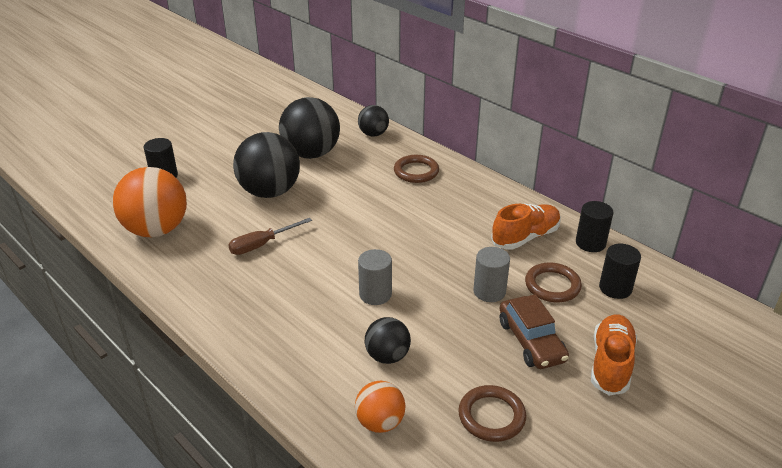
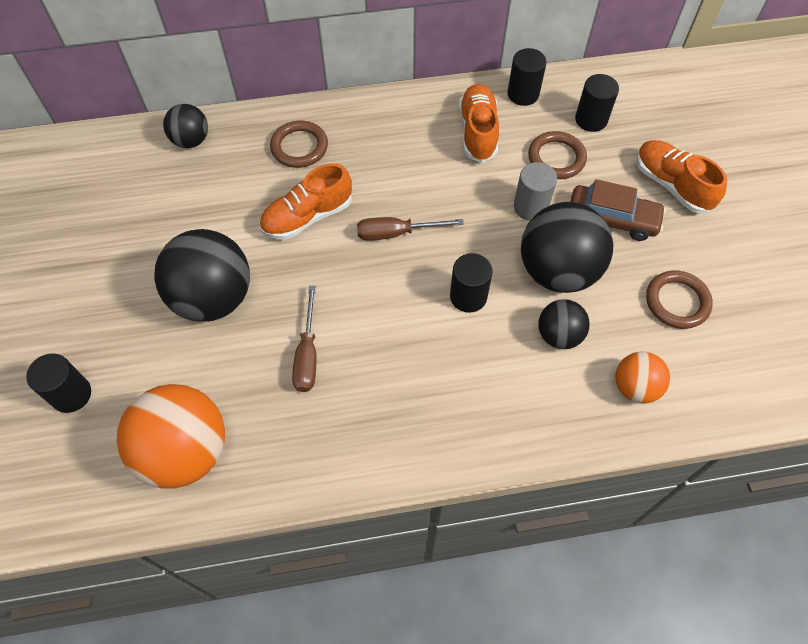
camera: 55 degrees left, 25 degrees up
black ball [279,97,340,159] -> black ball moved to [521,202,613,293]
grey cylinder [358,249,392,305] -> black cylinder [450,253,493,313]
none -> orange shoe [260,163,352,240]
none -> brown screwdriver [357,217,464,241]

